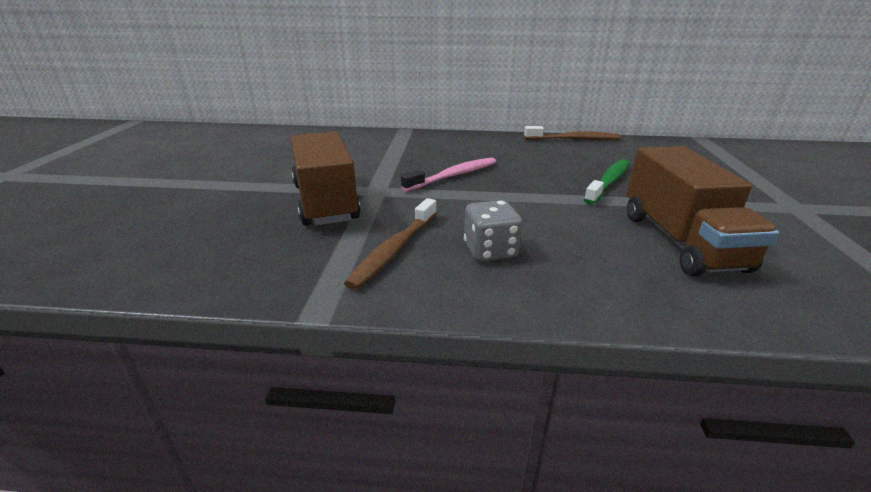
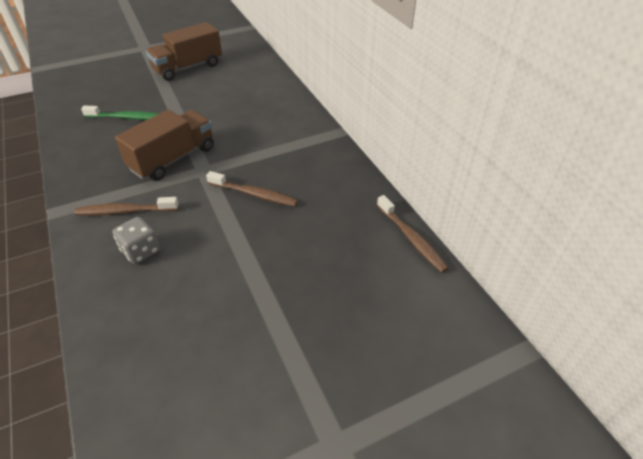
camera: 60 degrees right, 15 degrees up
pink toothbrush [401,157,496,192] -> brown toothbrush [206,171,298,207]
green toothbrush [584,159,629,205] -> green toothbrush moved to [81,105,158,120]
brown truck [626,146,779,276] -> brown truck moved to [146,22,222,81]

